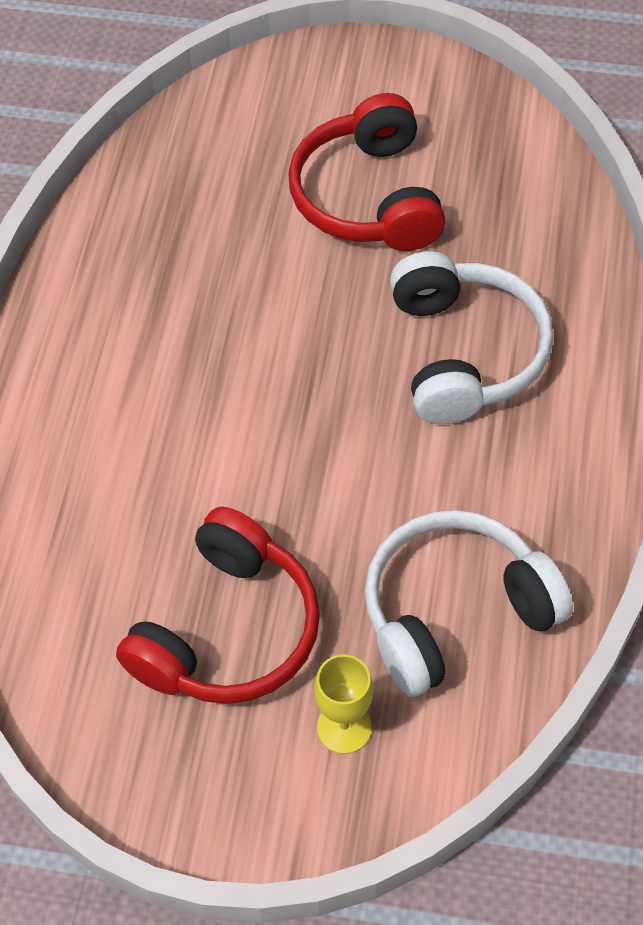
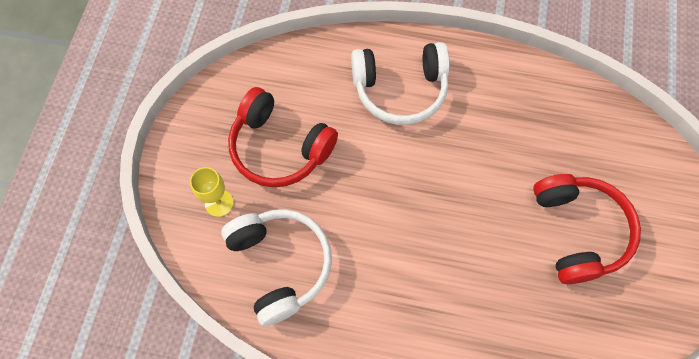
camera: 90 degrees right, 10 degrees up
red headphones [288,93,446,251] -> red headphones turned 90 degrees clockwise [533,174,641,284]
white headphones [390,251,553,424] -> white headphones moved to [351,42,450,125]

